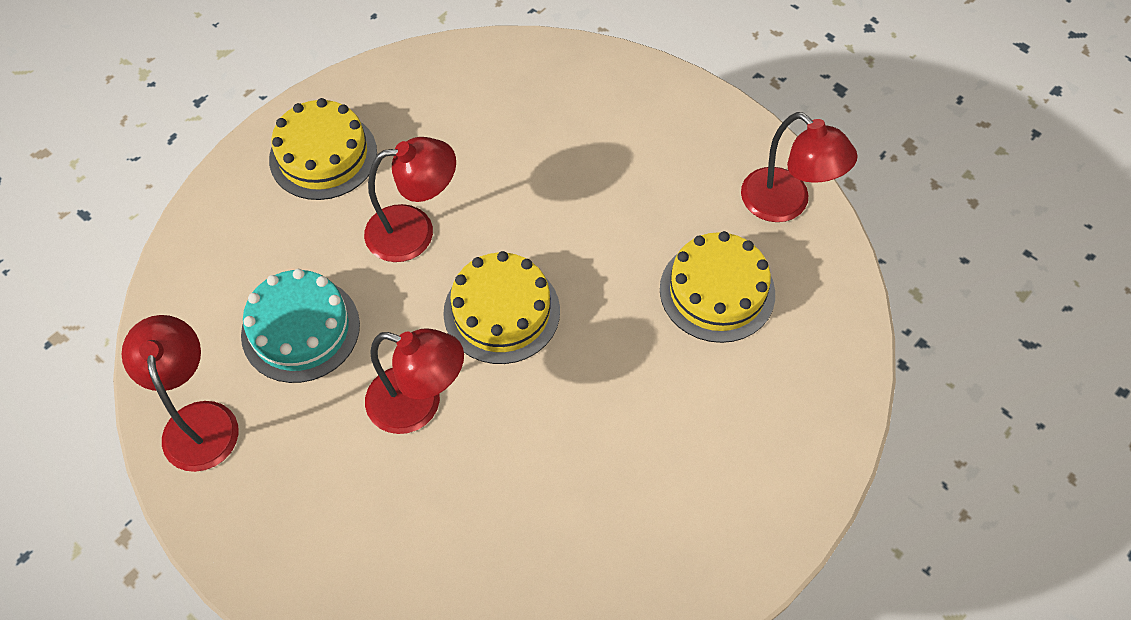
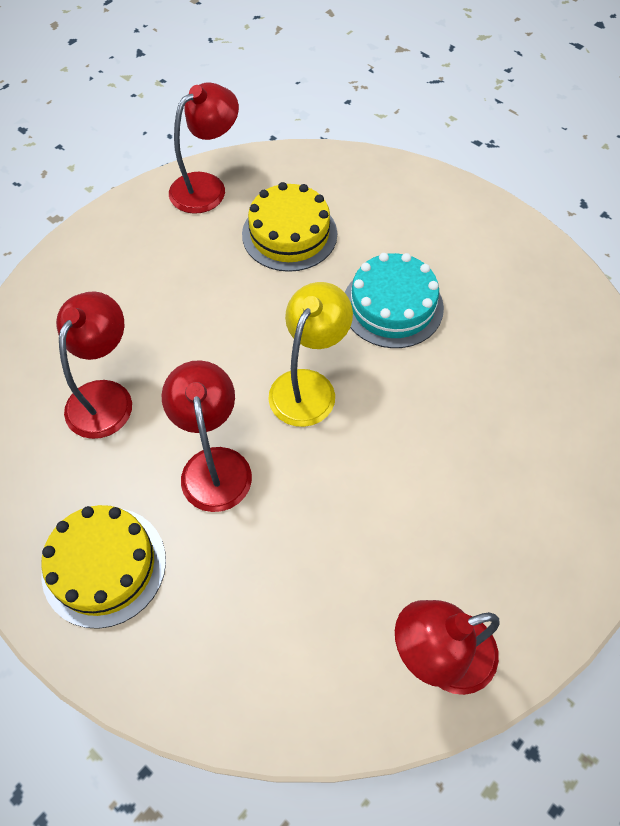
camera: 90 degrees left, 0 degrees up
turquoise cake [241,269,360,383] -> turquoise cake moved to [345,253,444,348]
red lamp [365,328,464,434] -> red lamp moved to [56,291,132,439]
yellow cake [443,251,560,364] -> yellow lamp [268,282,353,427]

